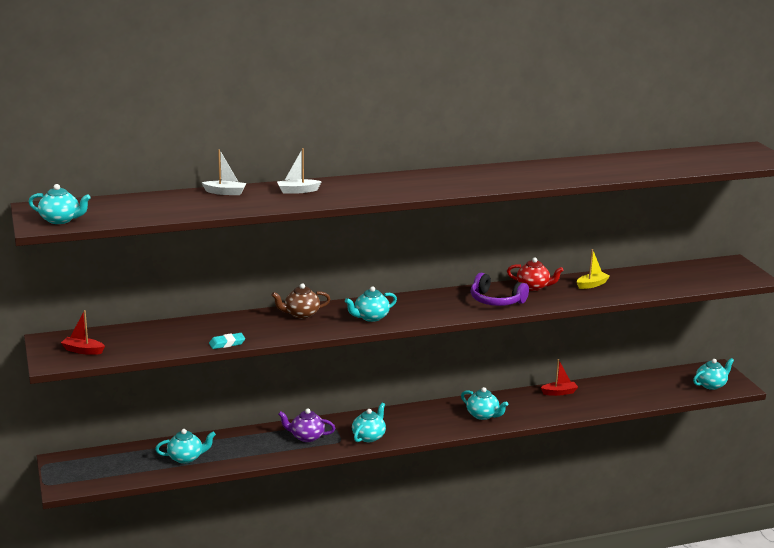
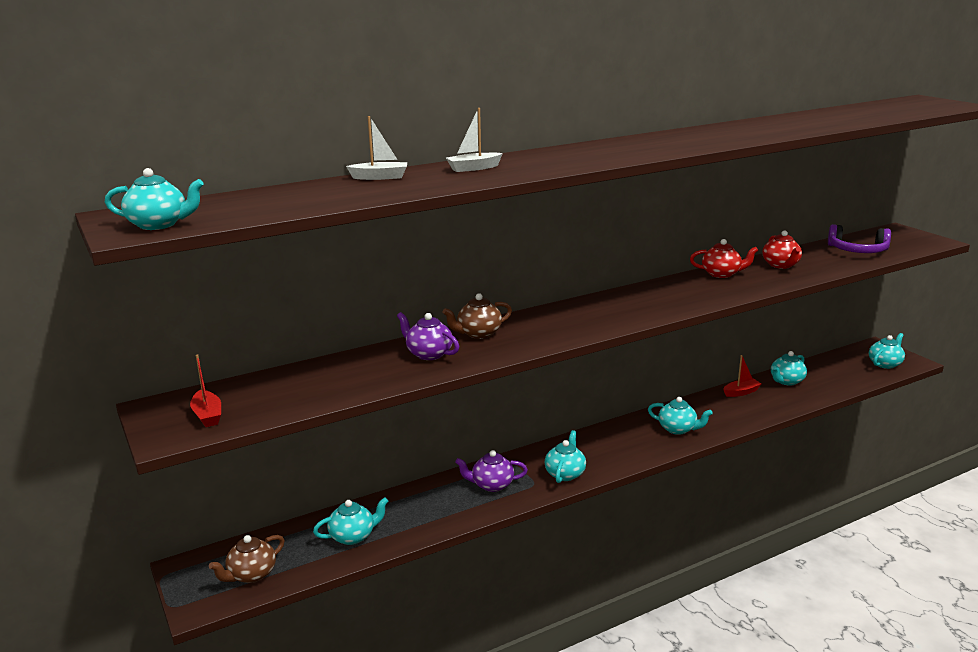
camera: 10 degrees left, 0 degrees up
red boat [61,310,105,355] -> red boat turned 120 degrees counterclockwise [190,354,221,427]
turquoise eraser [209,333,245,349] -> none
turquoise teapot [345,286,397,322] -> turquoise teapot moved to [771,351,807,386]
purple headphones [471,273,529,306] -> purple headphones moved to [828,224,891,253]
yellow boat [577,249,610,289] -> red teapot [762,230,802,269]
none -> brown teapot [209,535,285,583]
none -> purple teapot [397,312,459,360]

